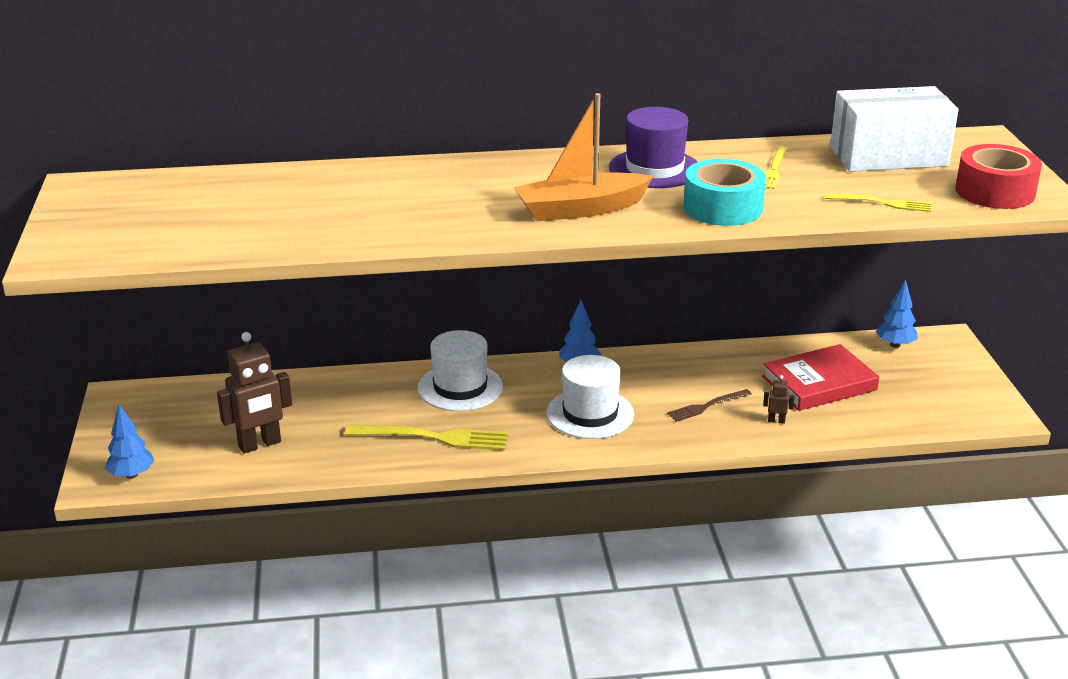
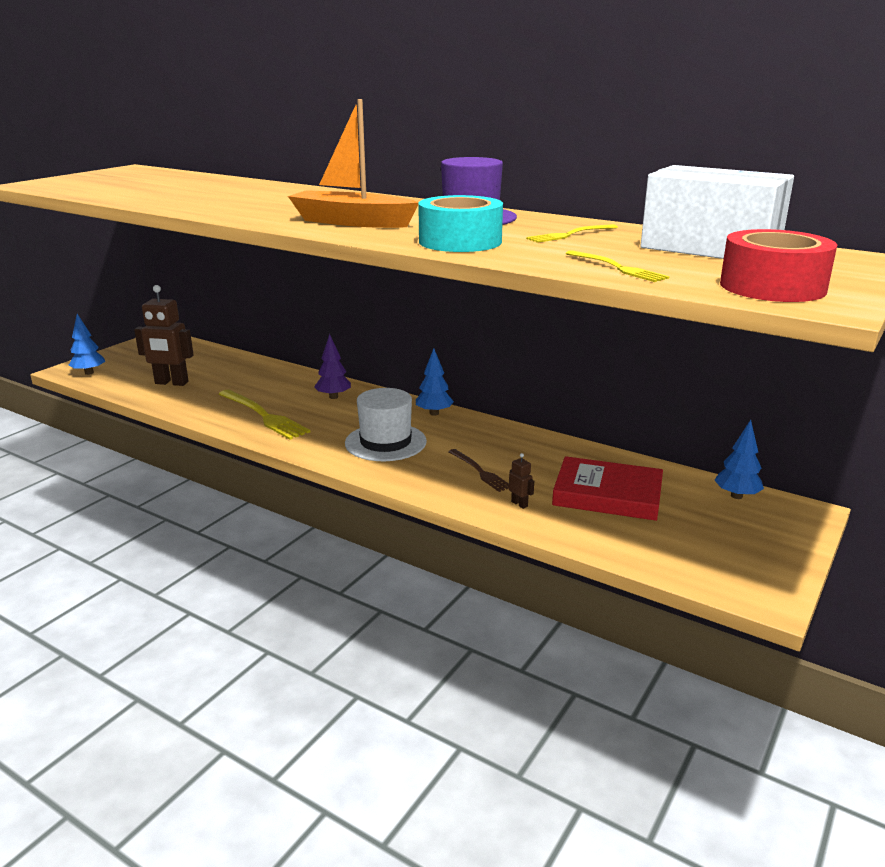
camera: 40 degrees right, 5 degrees down
white hat [418,330,503,411] -> purple tree [314,334,351,399]
brown fork [667,389,752,422] -> brown fork turned 135 degrees counterclockwise [448,449,509,492]

